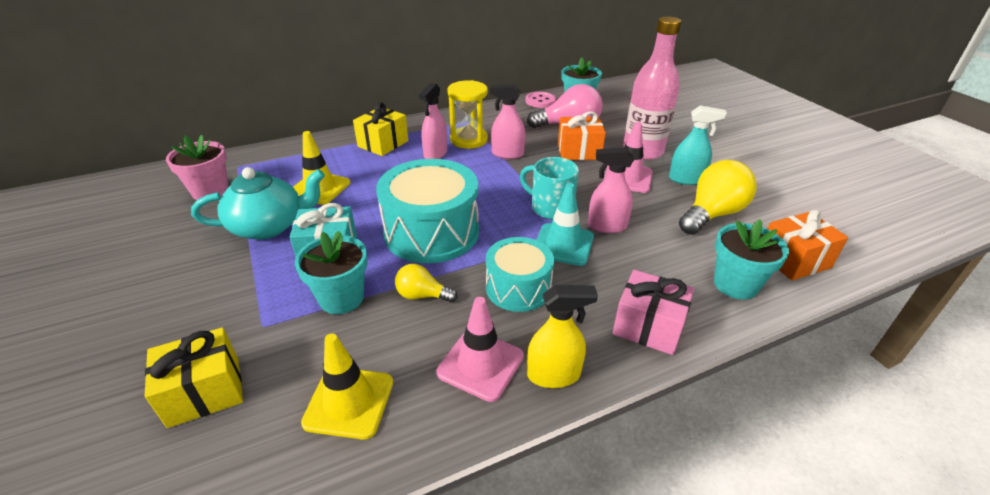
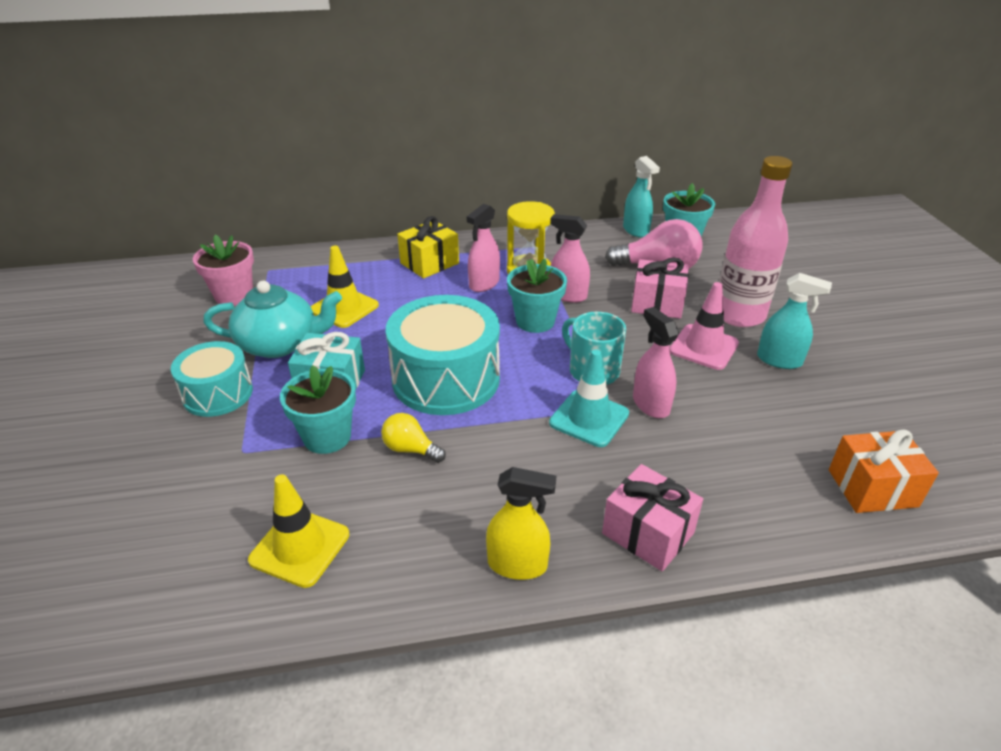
camera: 15 degrees right, 0 degrees up
yellow gift [145,327,243,428] -> none
pink traffic cone [437,297,524,402] -> none
turquoise drum [486,237,554,312] -> turquoise drum moved to [171,341,253,417]
pink button [526,92,556,108] -> turquoise spray bottle [623,156,660,237]
orange gift [558,111,606,160] -> pink gift [631,257,689,319]
pink spray bottle [588,148,634,233] -> pink spray bottle turned 45 degrees clockwise [633,307,679,418]
yellow light bulb [679,160,757,235] -> none
turquoise flower pot [714,219,789,299] -> turquoise flower pot moved to [507,259,567,333]

